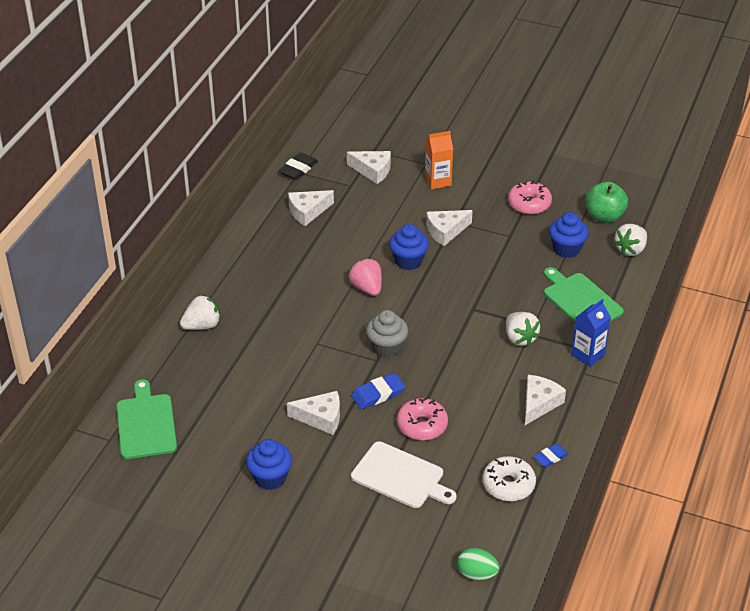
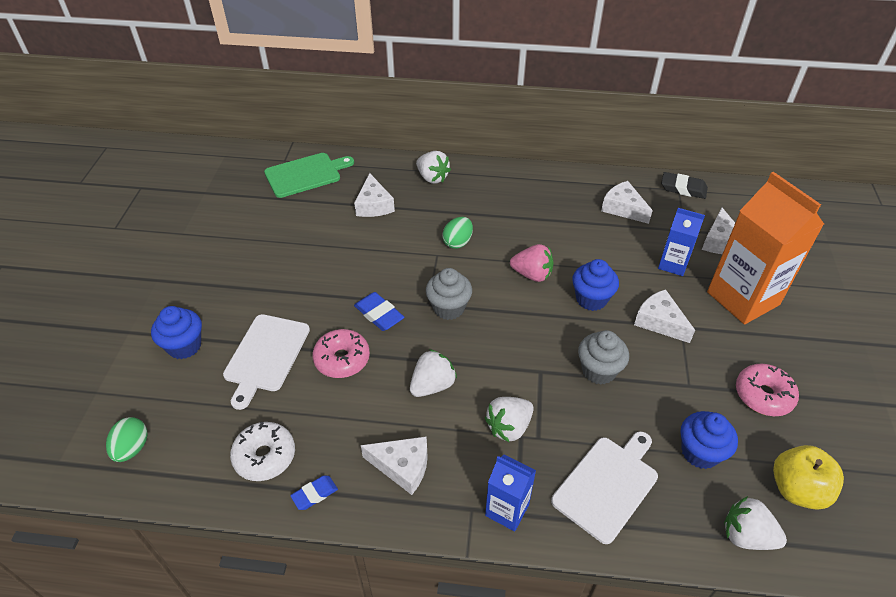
camera: 75 degrees right, 5 degrees up
blue cupcake [246,439,292,490] -> blue cupcake moved to [151,306,202,359]
white cheese [287,391,340,435] -> white cheese moved to [354,173,395,217]
pink strawberry [348,259,382,296] -> pink strawberry turned 60 degrees clockwise [510,244,553,282]
orange carton [425,131,453,189] -> orange carton [707,172,824,324], size x1.93
blue eraser [533,444,568,467] -> blue eraser turned 75 degrees counterclockwise [290,476,338,510]
green cutting board [544,267,624,322] -> white cutting board [551,431,658,544]
green apple [586,182,628,223] -> yellow apple [773,445,844,510]
none -> white strawberry [410,349,457,397]
none -> green egg [442,217,473,249]
none -> grey cupcake [578,330,629,385]
none -> blue carton [658,208,705,276]

